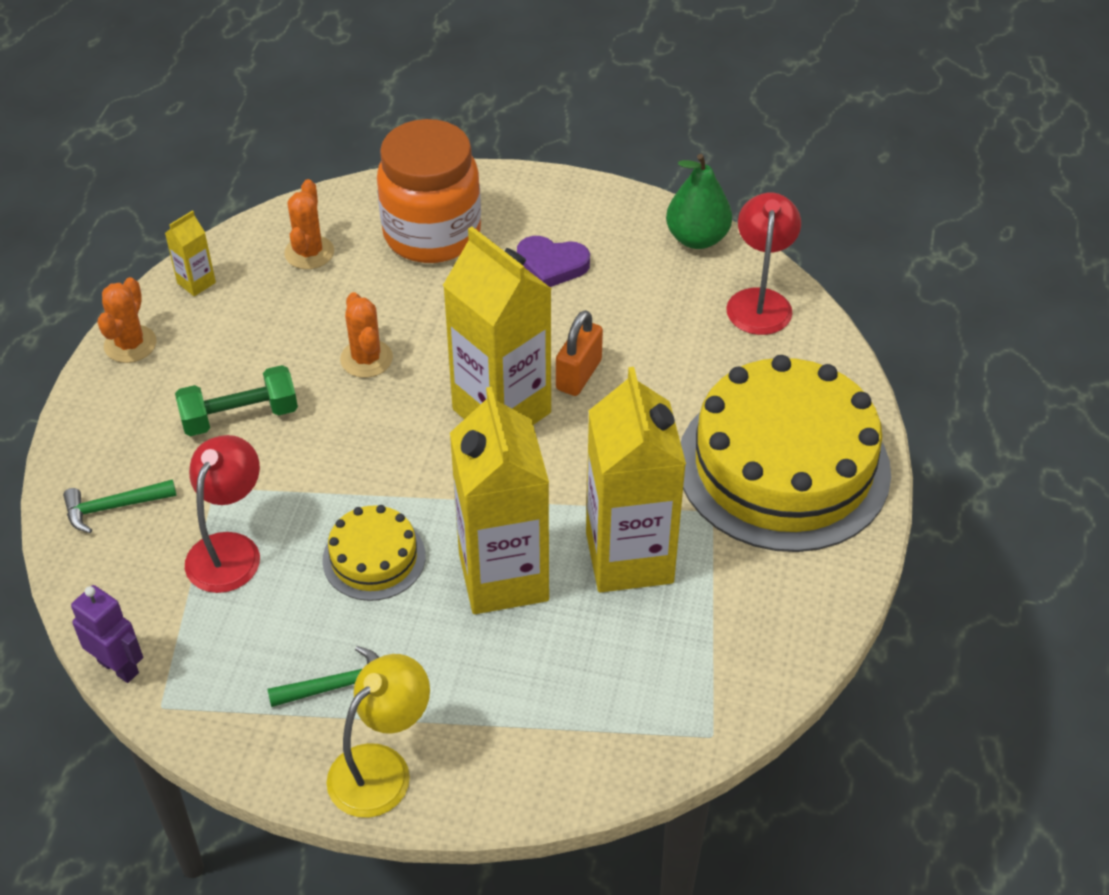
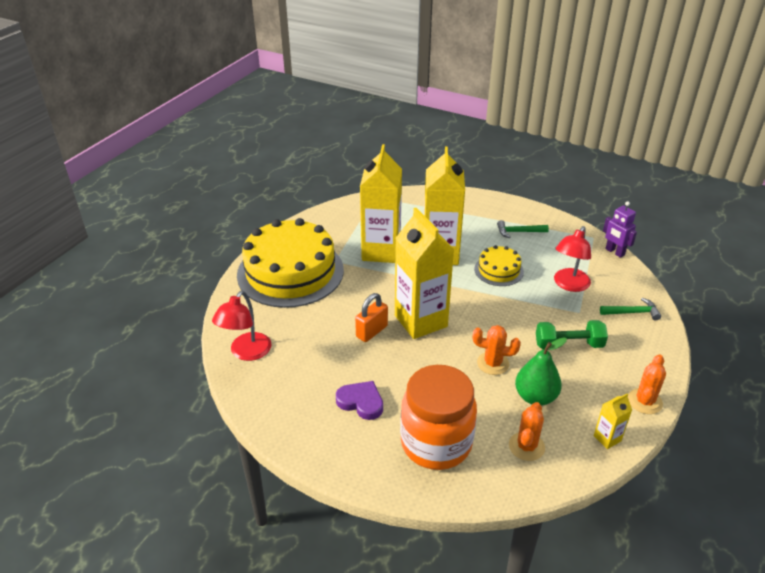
camera: 165 degrees left, 10 degrees down
yellow lamp [327,654,430,818] -> none
orange cactus [340,292,393,378] -> orange cactus turned 75 degrees counterclockwise [473,325,521,375]
green pear [666,154,732,249] -> green pear moved to [515,337,567,406]

